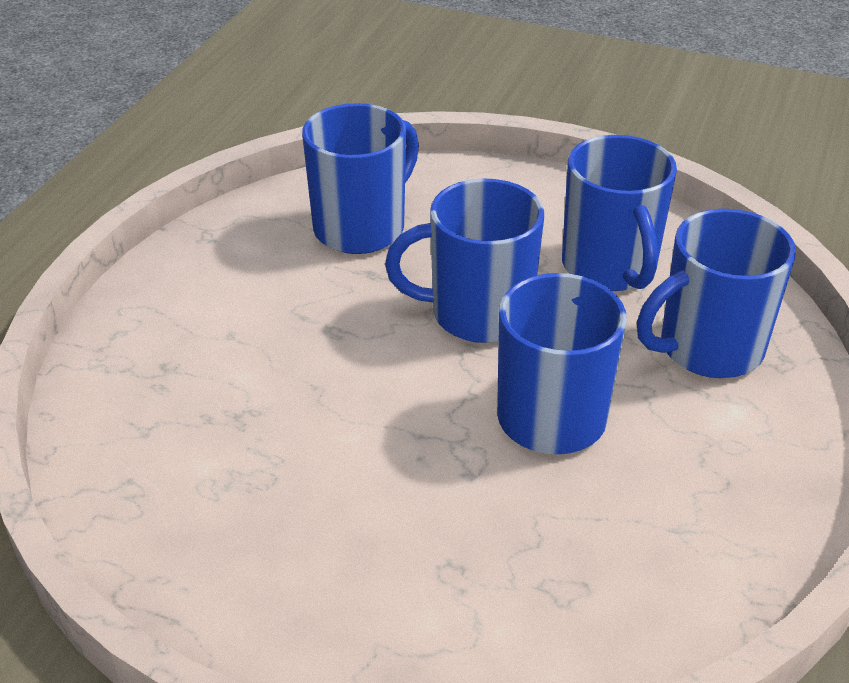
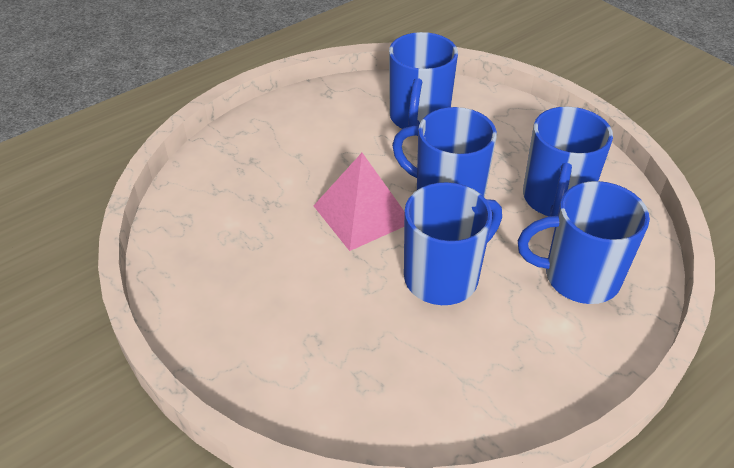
camera: 30 degrees right, 5 degrees up
blue mug [302,103,419,254] -> blue mug turned 120 degrees clockwise [389,32,458,129]
none -> pink pyramid [314,153,404,251]

